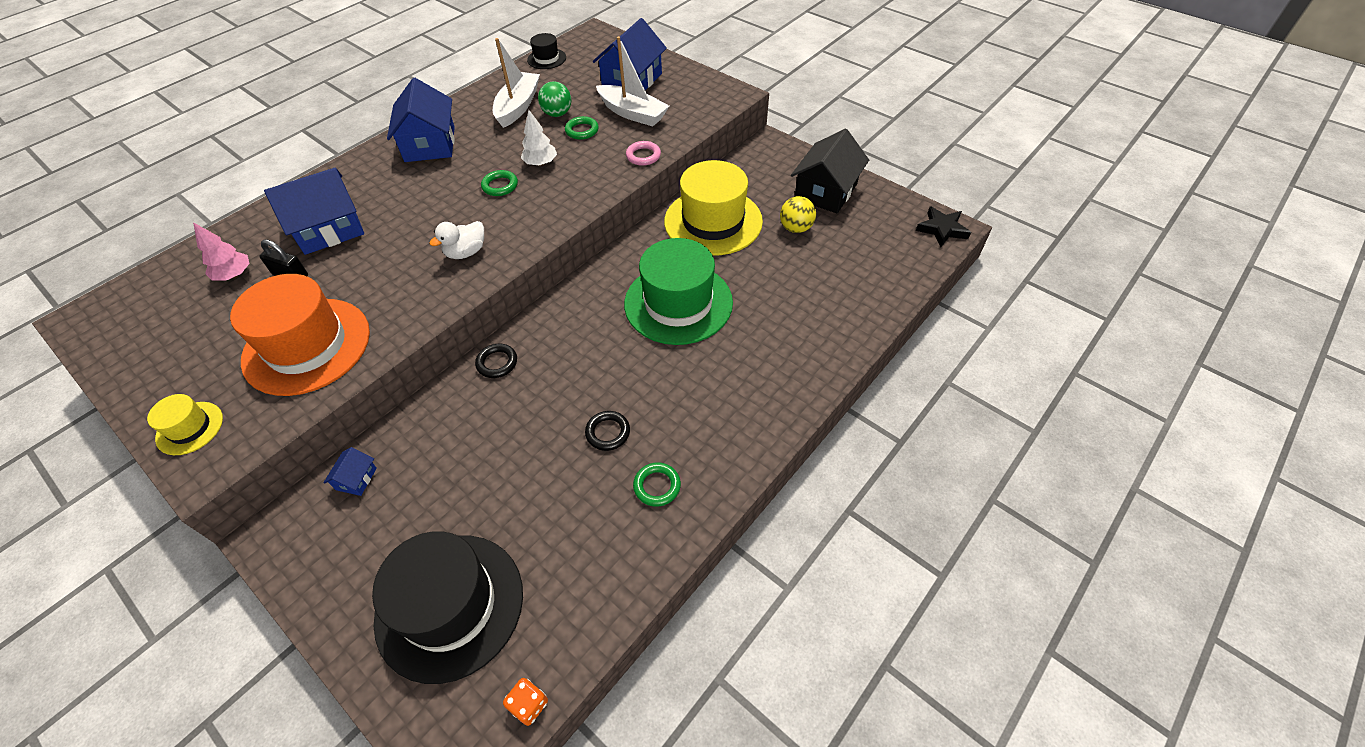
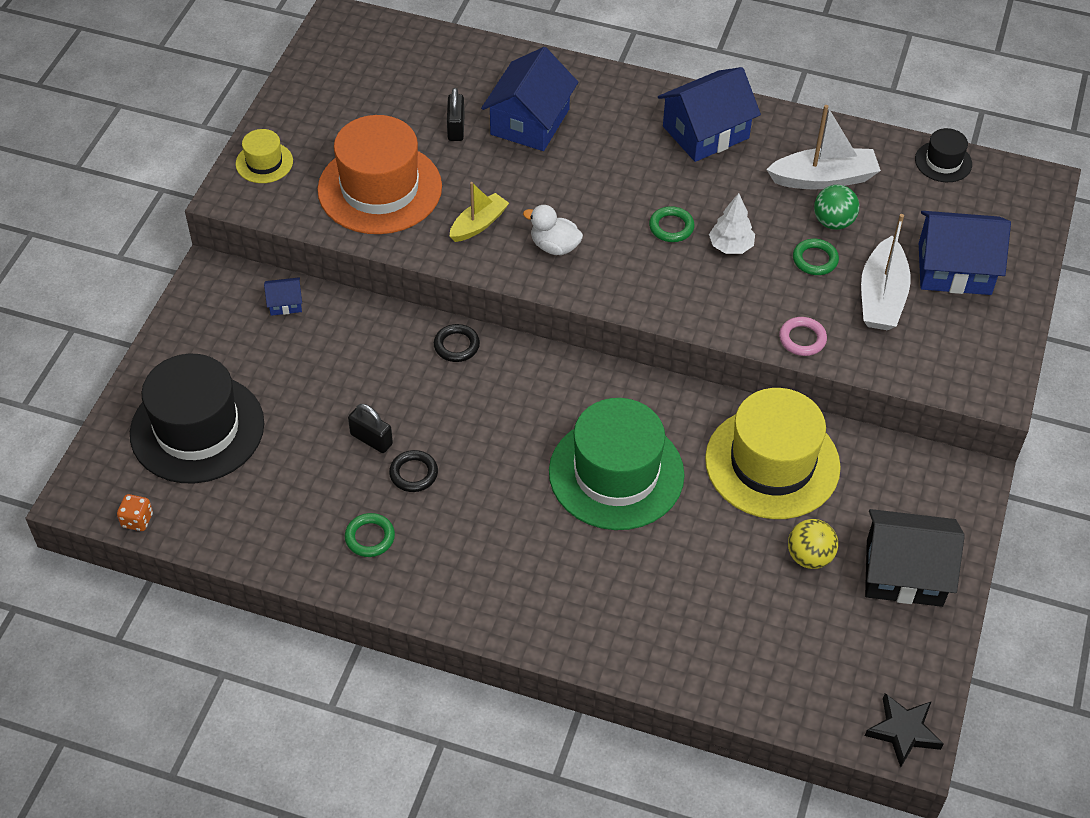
camera: 65 degrees right, 0 degrees up
pink tree [193,222,250,281] -> none
blue house [264,168,364,255] -> blue house turned 75 degrees clockwise [481,47,578,151]
none -> black padlock [348,404,393,453]
none -> yellow boat [449,182,509,242]

